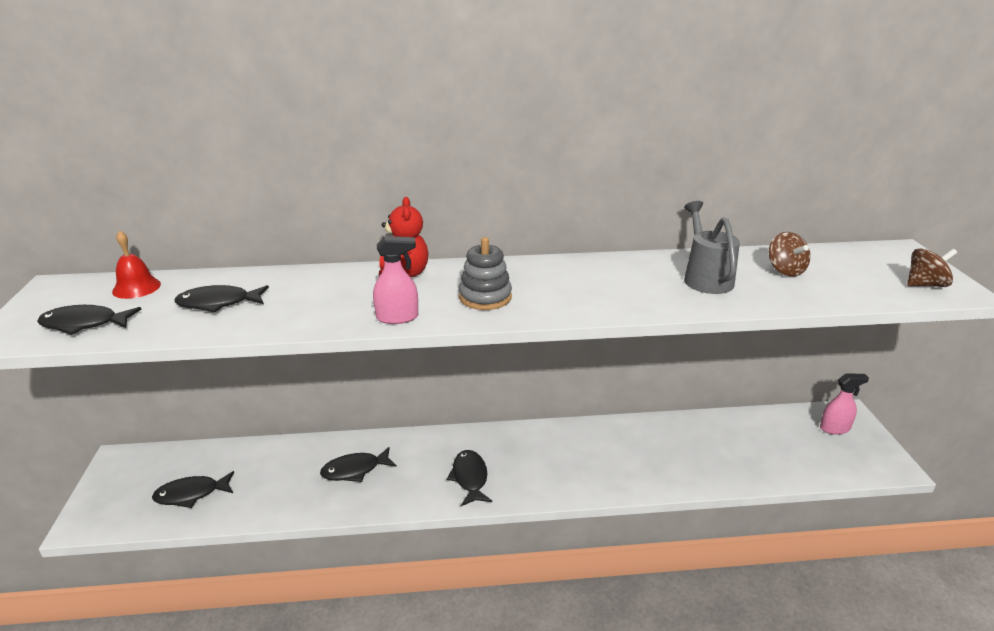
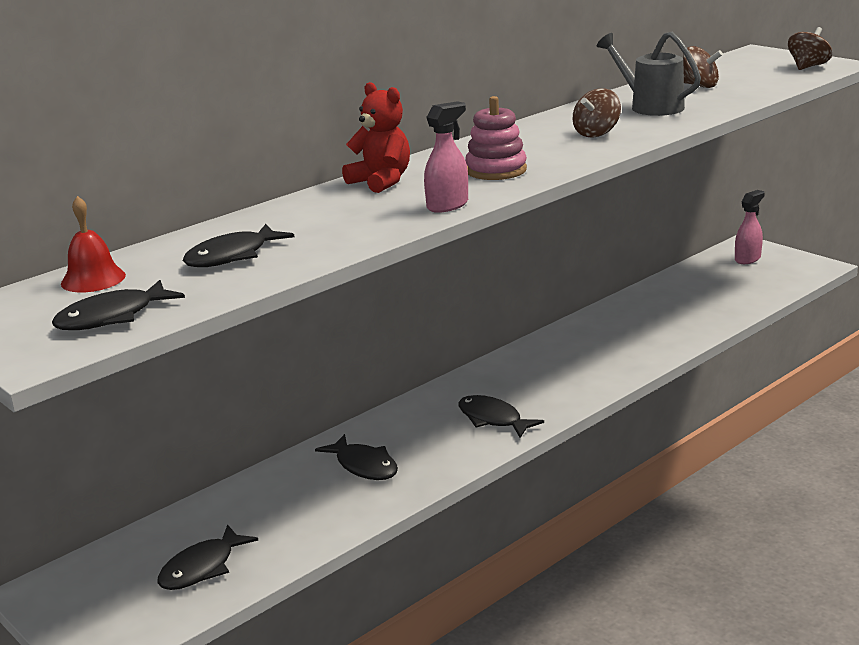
camera: 35 degrees left, 5 degrees down
black fish [320,447,397,482] -> black fish turned 75 degrees counterclockwise [315,434,398,480]
grey stacking toy [459,237,512,310] -> pink stacking toy [465,96,527,180]
none -> brown spinning top [573,88,621,138]

